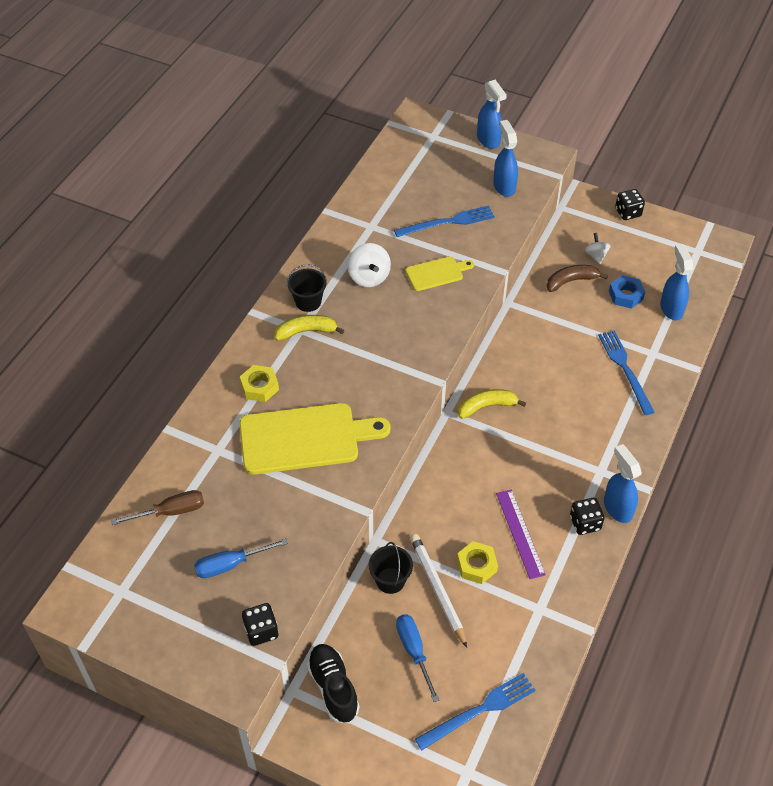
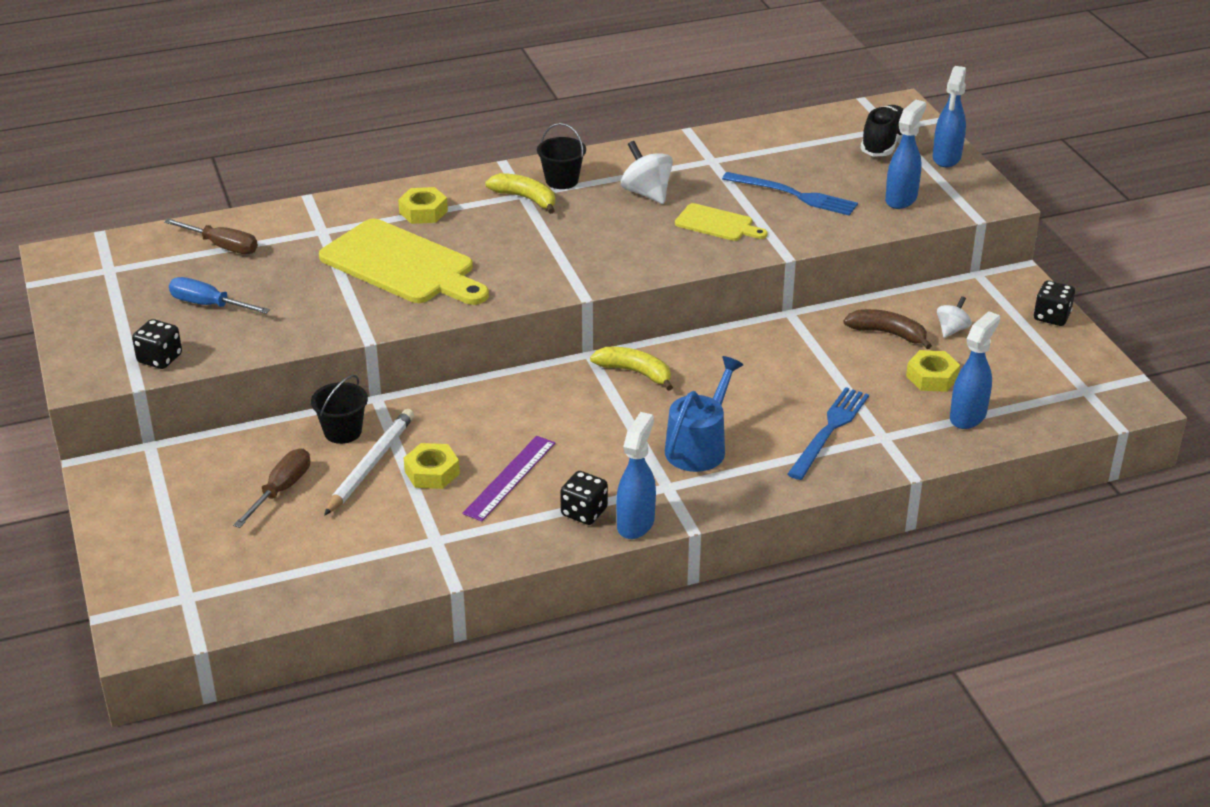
camera: 45 degrees right, 15 degrees down
black shoe [307,644,359,723] -> black shoe moved to [860,105,904,157]
white spinning top [348,243,391,287] -> white spinning top turned 120 degrees clockwise [621,141,673,204]
blue screwdriver [396,614,439,702] -> brown screwdriver [233,449,310,528]
blue fork [415,673,536,750] -> none
blue nut [609,275,645,309] -> yellow nut [906,350,960,392]
none -> blue watering can [665,356,743,472]

